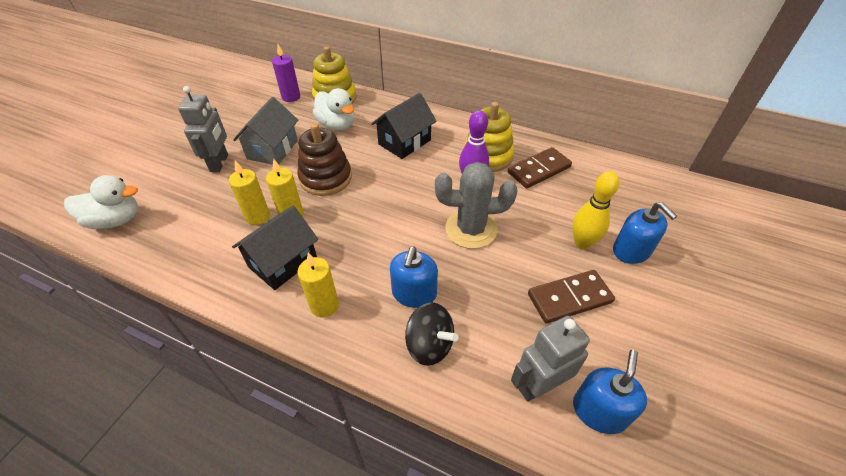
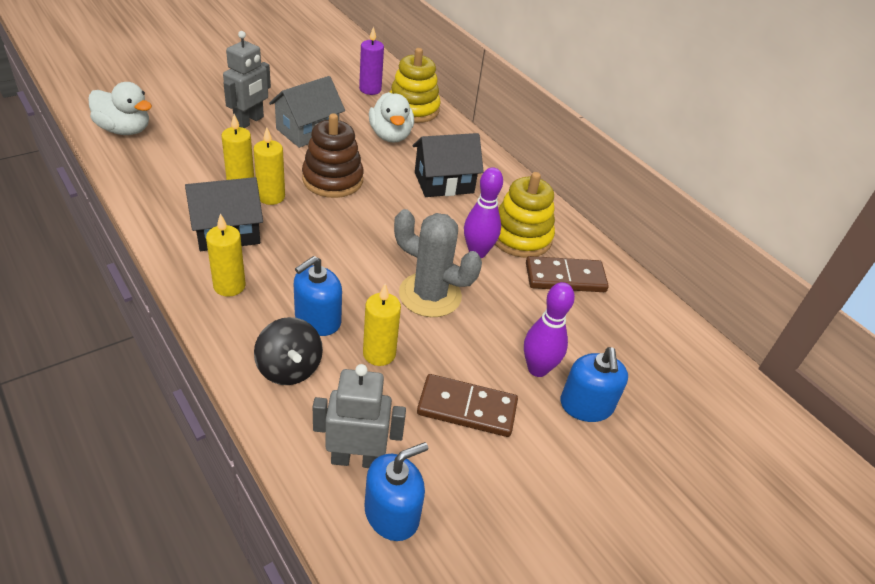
camera: 25 degrees right, 5 degrees down
yellow bowling pin [572,171,619,249] -> purple bowling pin [524,282,575,377]
none -> yellow candle [363,284,401,366]

